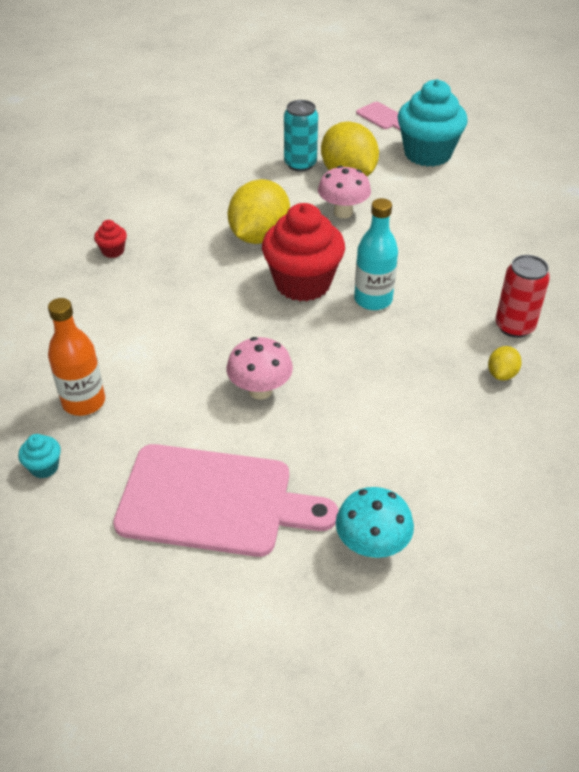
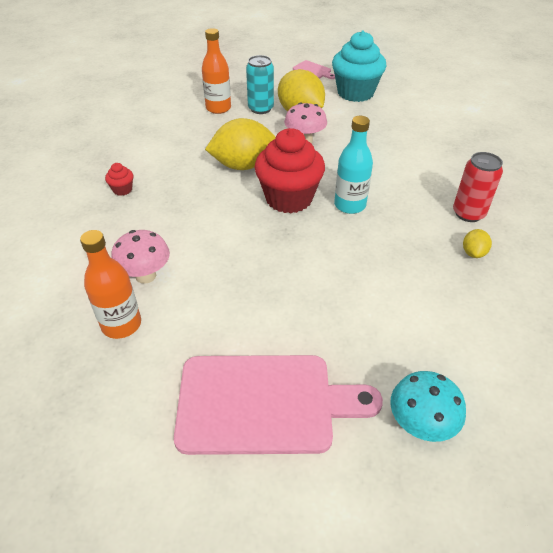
camera: 10 degrees left, 0 degrees up
turquoise cupcake [18,434,61,478] -> none
pink mushroom [226,337,293,400] -> pink mushroom moved to [111,230,170,284]
yellow lemon [228,179,290,244] -> yellow lemon turned 60 degrees clockwise [205,118,276,170]
none -> orange bottle [202,28,231,114]

